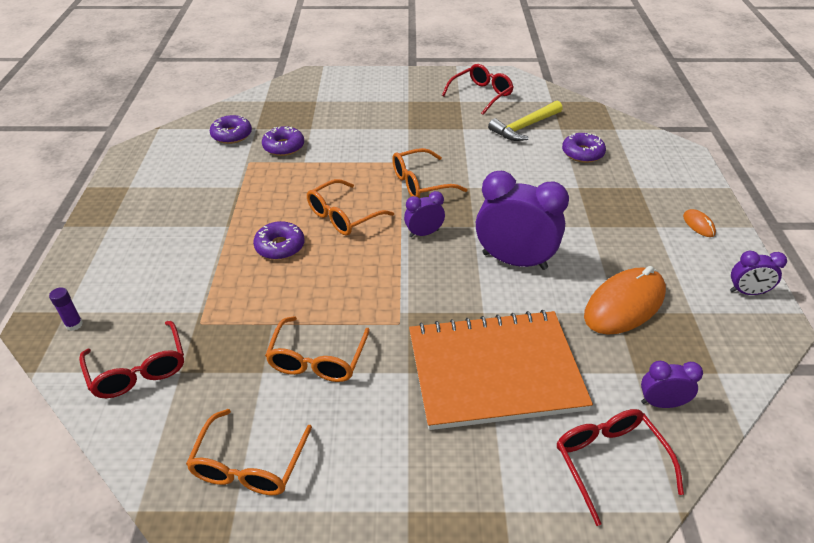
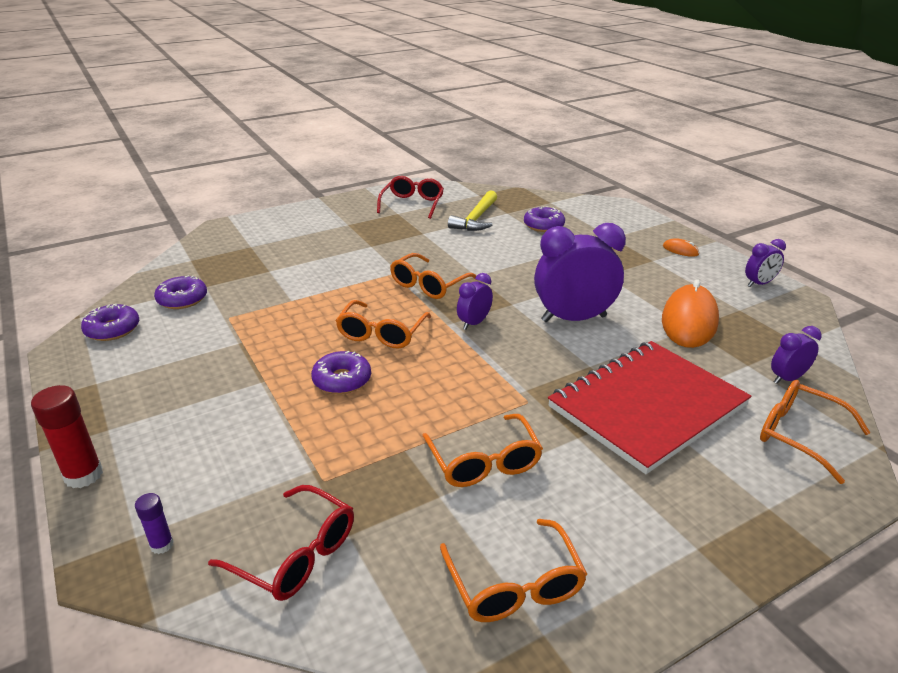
camera: 30 degrees left, 10 degrees down
purple donut [262,126,304,156] -> purple donut moved to [81,303,139,341]
orange notebook [409,310,593,430] -> red notebook [548,341,751,474]
red glasses [557,409,684,526] -> orange glasses [760,380,871,484]
none -> red glue stick [31,385,103,488]

